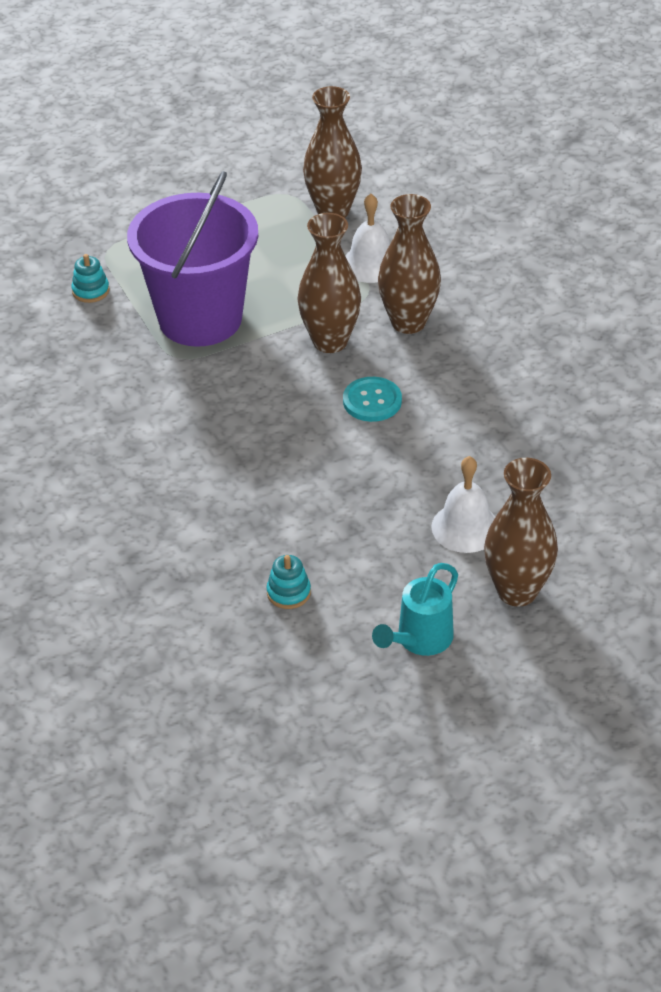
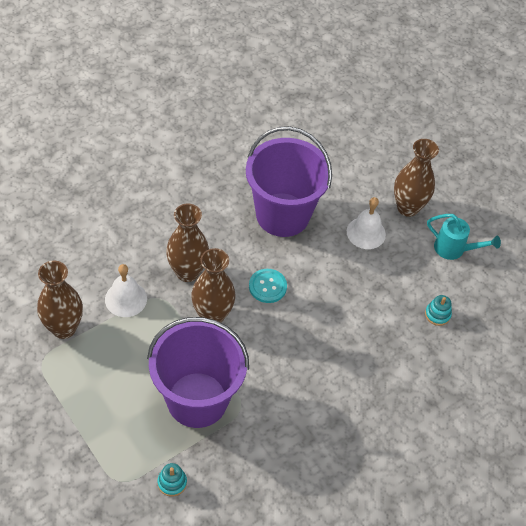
camera: 105 degrees left, 10 degrees up
none -> purple bucket [246,126,332,237]

